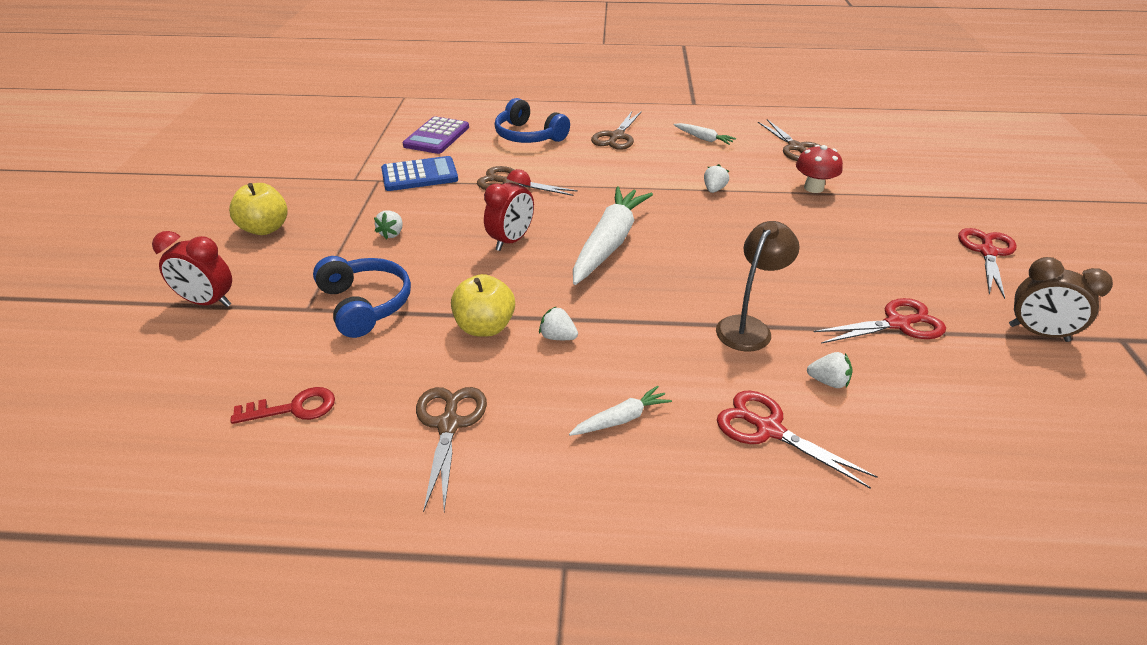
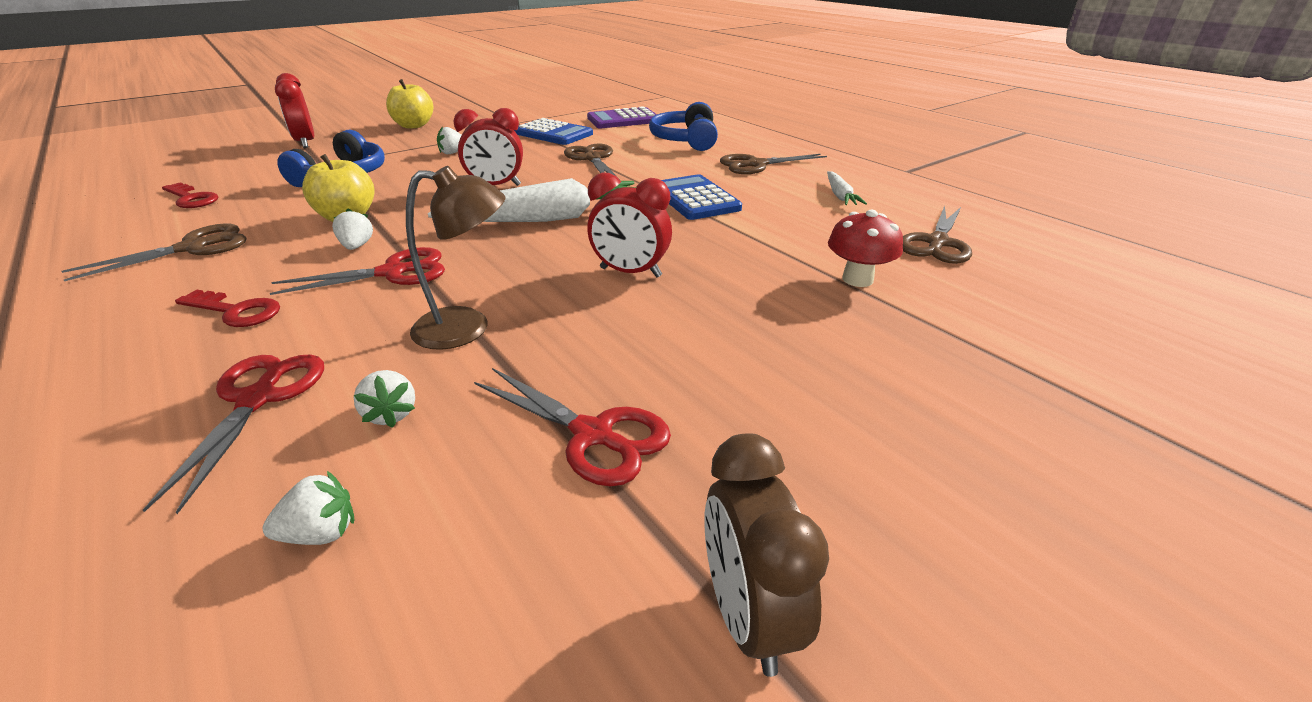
camera: 50 degrees right, 5 degrees down
white carrot [569,385,672,436] -> red key [175,290,280,327]
white strawberry [704,164,729,193] -> white strawberry moved to [263,471,355,545]
red scissors [958,228,1017,299] -> red scissors moved to [270,247,445,295]
none -> red clock [587,172,672,278]
none -> blue calculator [662,174,742,220]

